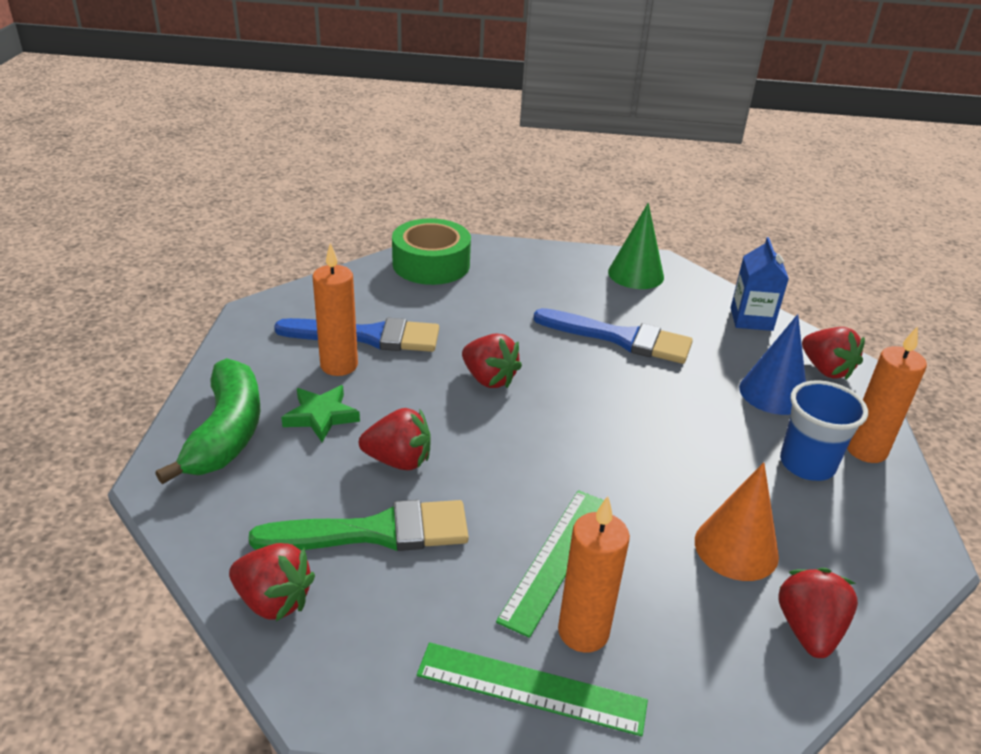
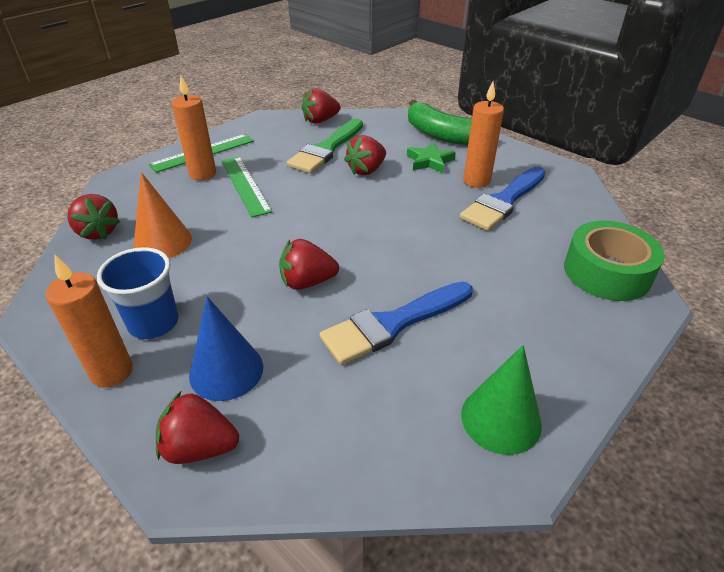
camera: 130 degrees right, 5 degrees up
red strawberry [462,333,522,388] -> red strawberry moved to [279,239,339,290]
blue carton [731,237,789,331] -> none

